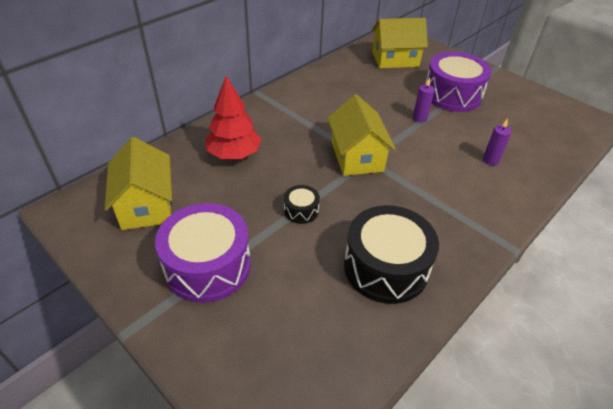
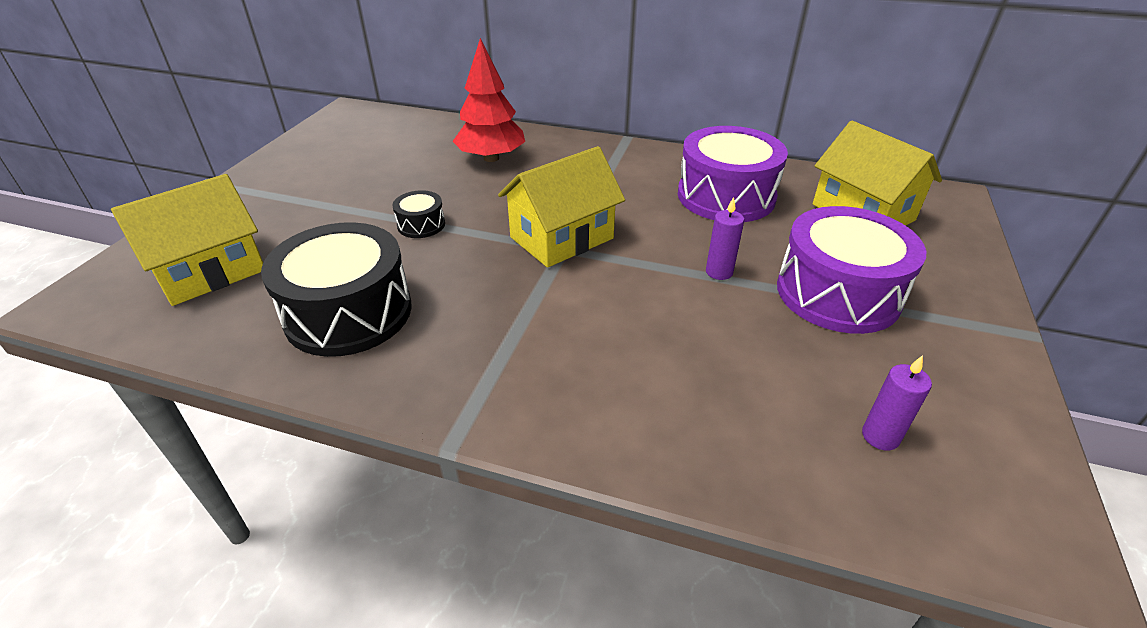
camera: 65 degrees right, 5 degrees down
yellow house [105,137,172,230] -> yellow house moved to [111,174,263,306]
purple drum [155,203,251,303] -> purple drum moved to [678,126,788,222]
purple candle [483,119,512,165] -> purple candle moved to [862,355,932,451]

